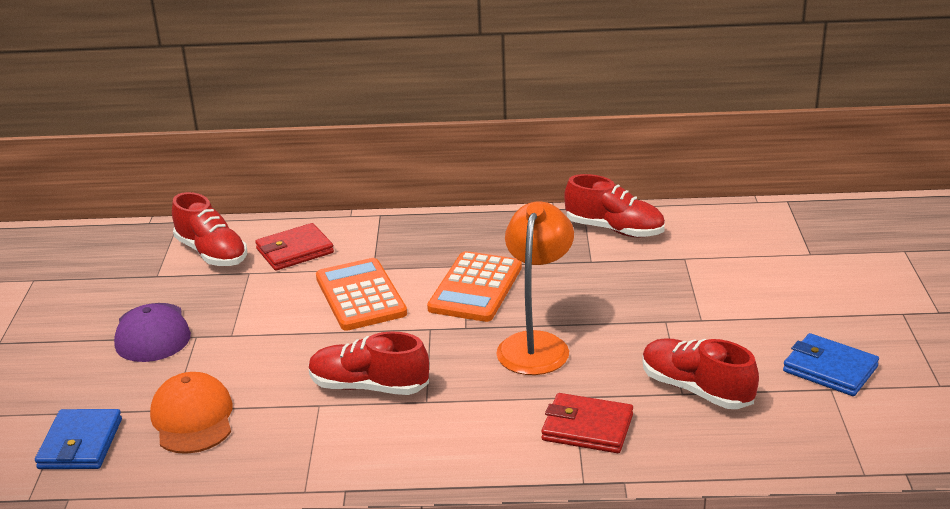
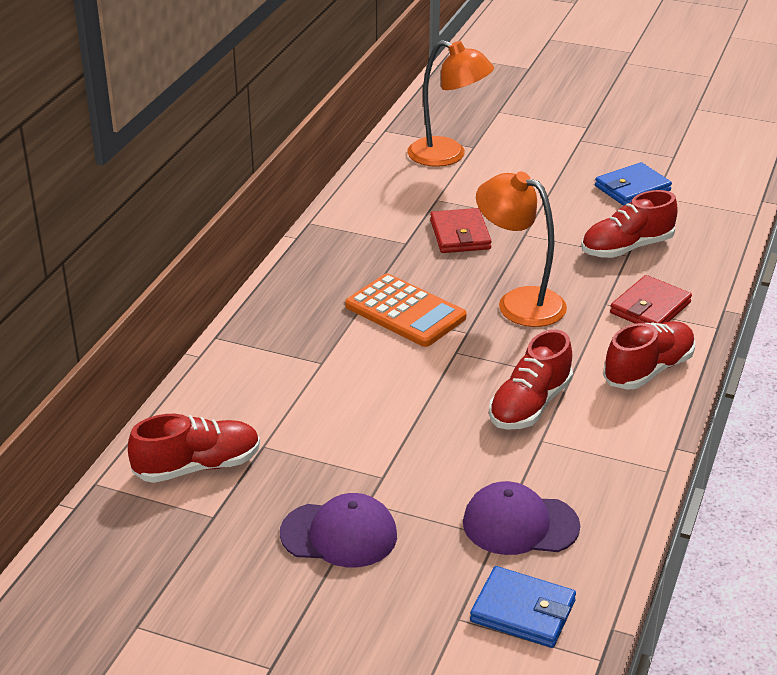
camera: 70 degrees left, 5 degrees up
orange cap [150,372,233,454] -> purple cap [463,481,580,555]
red wallet [255,223,334,271] -> red wallet moved to [430,208,492,253]
orange calculator [316,258,407,331] -> none
red shoe [564,174,665,238] -> red shoe moved to [603,321,695,390]
none -> orange lamp [407,40,494,167]

